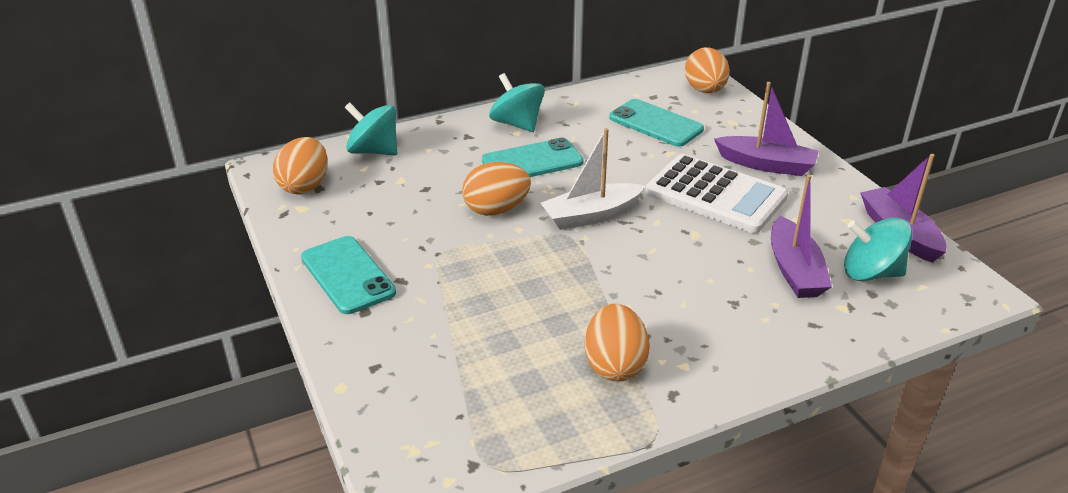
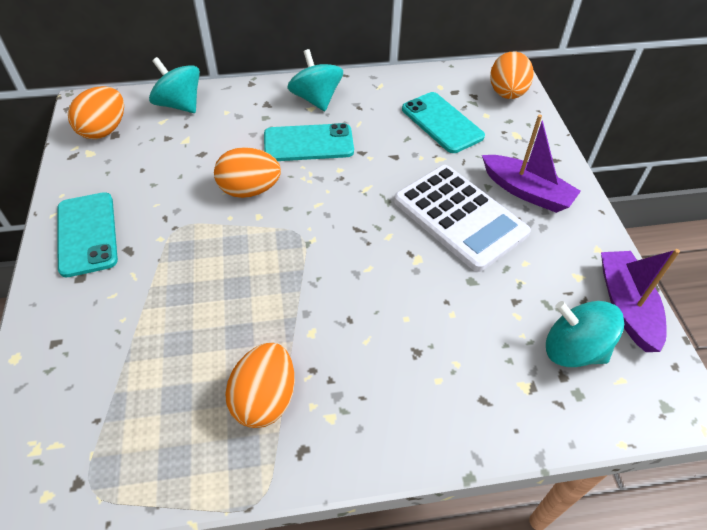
camera: 15 degrees right, 15 degrees up
white boat [540,128,645,230] -> none
purple boat [771,175,832,298] -> none

